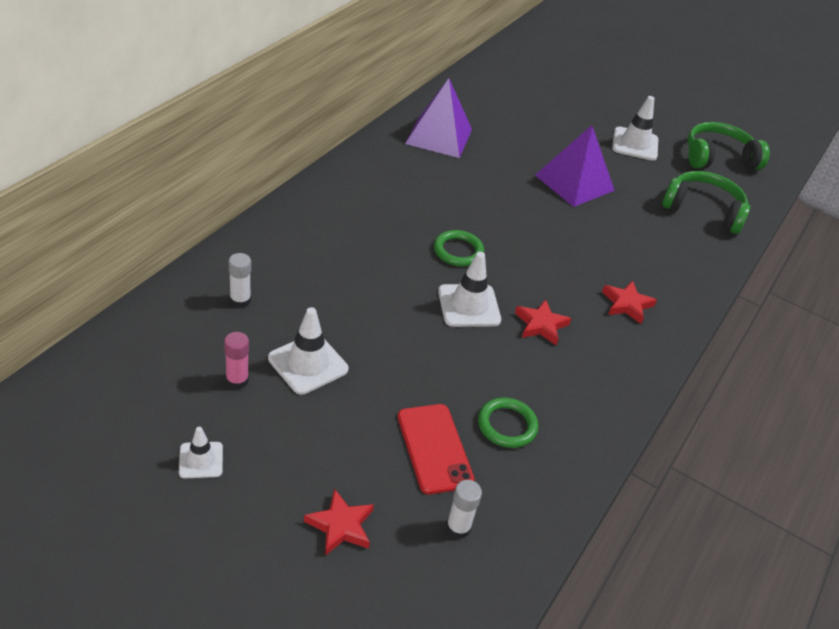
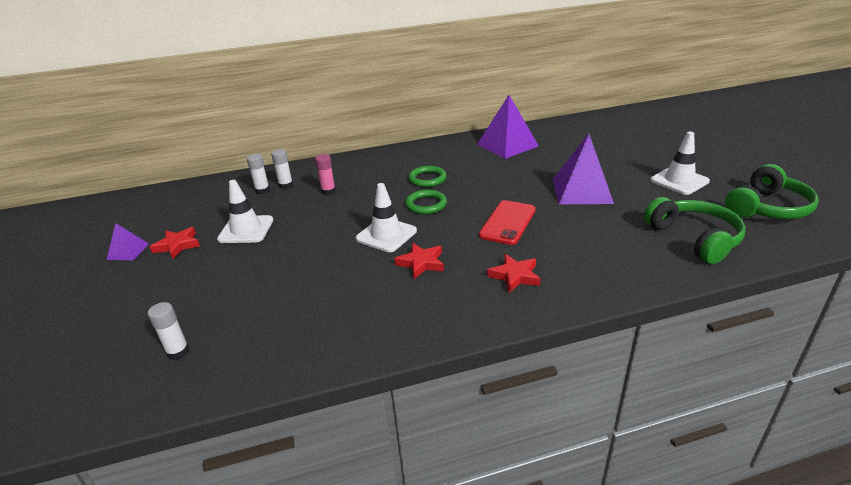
camera: 50 degrees right, 10 degrees down
white traffic cone [179,427,223,478] -> purple pyramid [107,223,149,260]
pink glue stick [224,332,249,389] -> pink glue stick moved to [315,154,336,195]
red star [304,488,374,556] -> red star moved to [150,227,200,259]
red phone [397,404,475,494] -> red phone moved to [479,200,536,245]
green ring [478,397,538,448] -> green ring moved to [408,166,447,187]
green headphones [687,122,770,169] -> green headphones turned 105 degrees clockwise [725,164,819,219]
none -> white glue stick [271,149,293,189]

